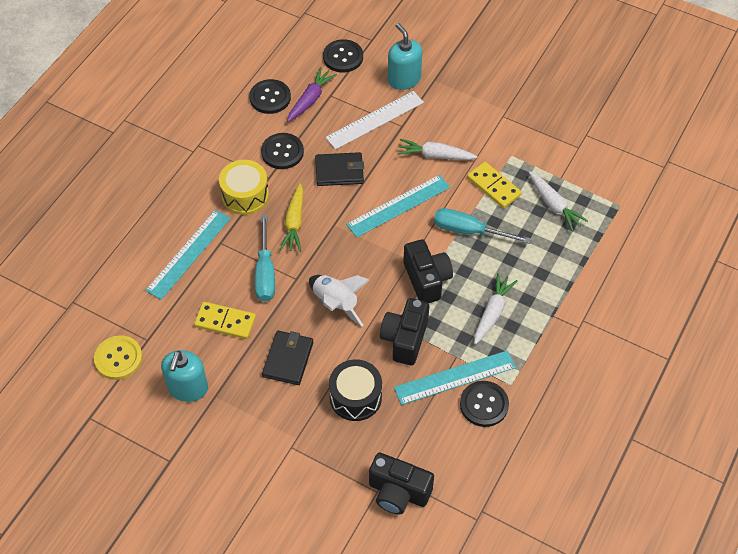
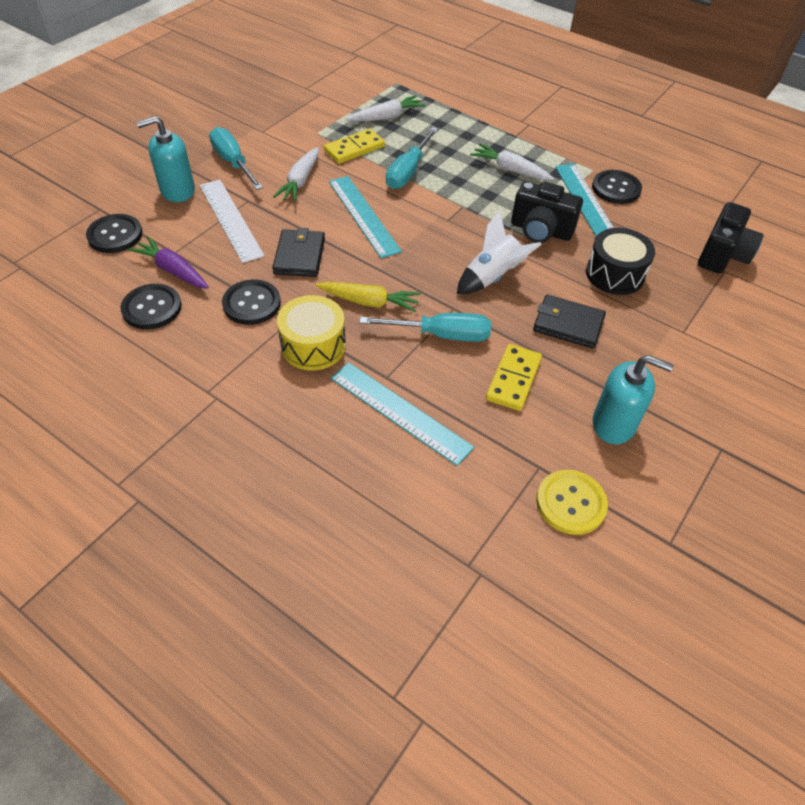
camera: 85 degrees left, 5 degrees down
black camera [403,239,453,303] -> none
none -> turquoise screwdriver [209,127,263,190]

